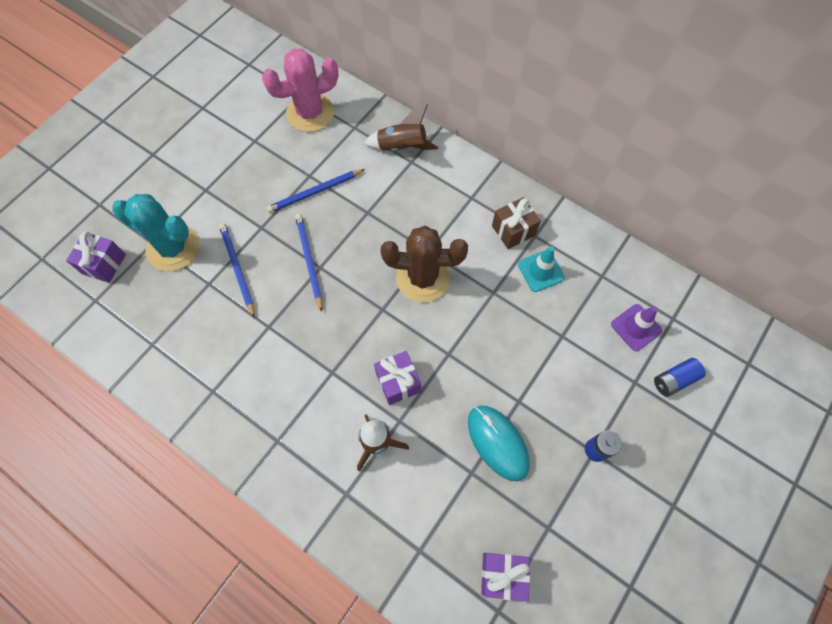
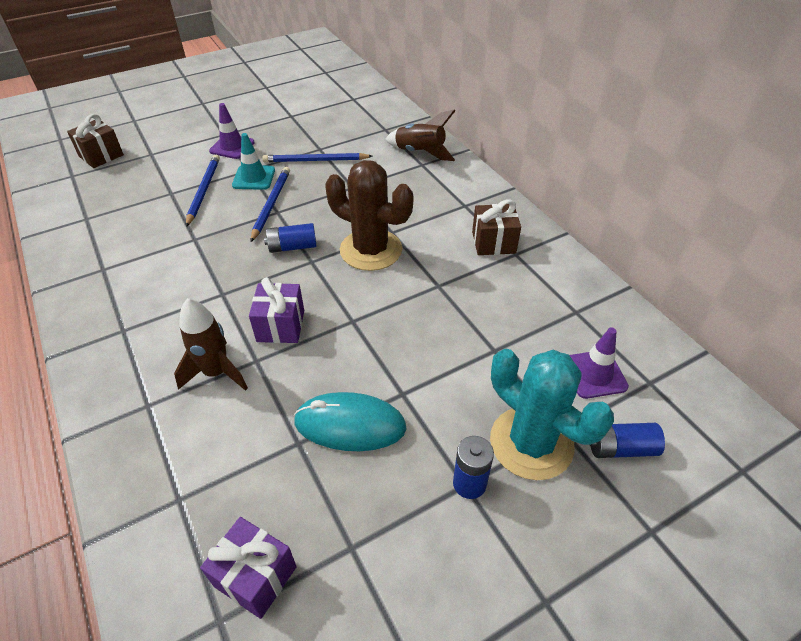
camera: 25 degrees right, 20 degrees down
purple gift [66,231,126,283] -> brown gift [67,114,124,168]
turquoise cactus [112,194,200,271] -> turquoise cactus moved to [490,349,614,480]
pink cactus [262,49,339,132] -> none
turquoise mouse [468,406,530,481] -> turquoise mouse turned 75 degrees counterclockwise [293,392,406,451]
turquoise traffic cone [518,246,565,292] -> turquoise traffic cone moved to [232,133,275,190]
none -> purple traffic cone [209,103,255,159]
none -> blue battery [264,223,317,253]

